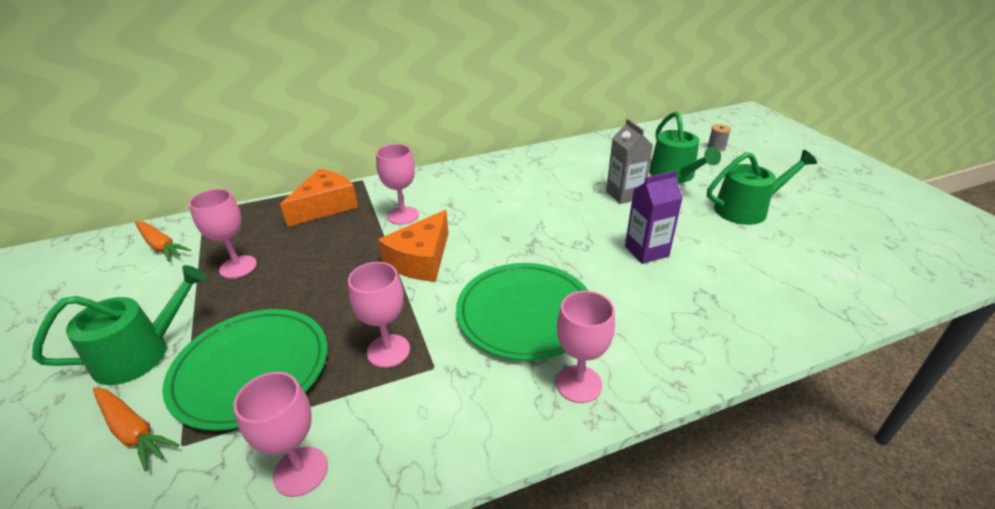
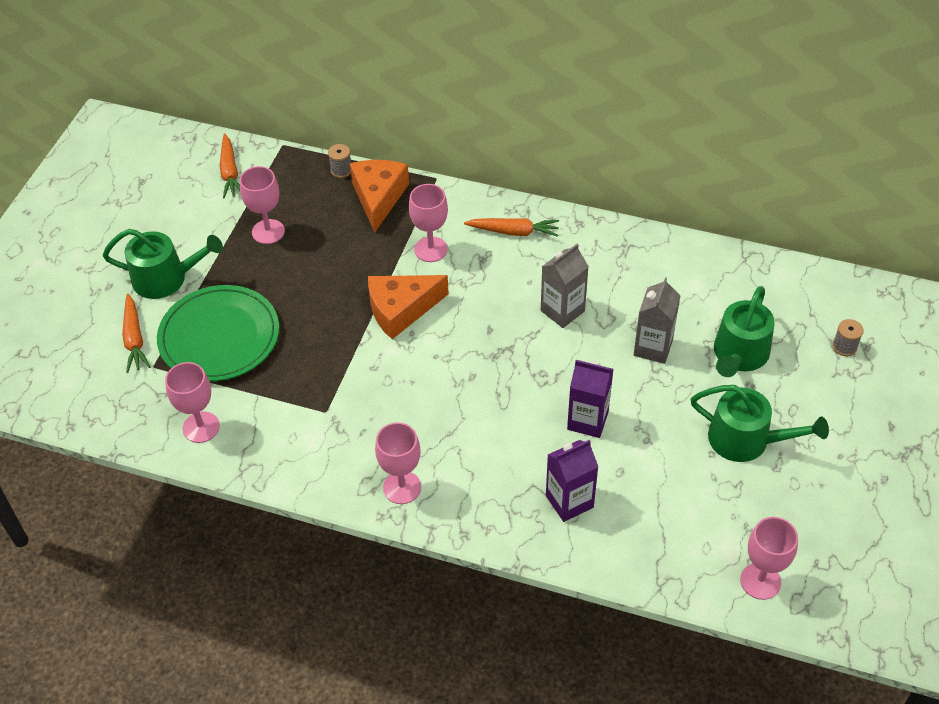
camera: 40 degrees right, 15 degrees up
orange cheese [280,169,358,227] -> orange cheese turned 75 degrees counterclockwise [349,160,409,233]
pink goblet [348,262,410,368] -> pink goblet moved to [740,517,798,600]
green plate [456,263,588,361] -> none
none -> grey spool [328,144,351,178]
none -> orange carrot [464,218,559,237]
none -> grey carton [541,244,589,328]
none -> purple carton [546,440,598,522]

